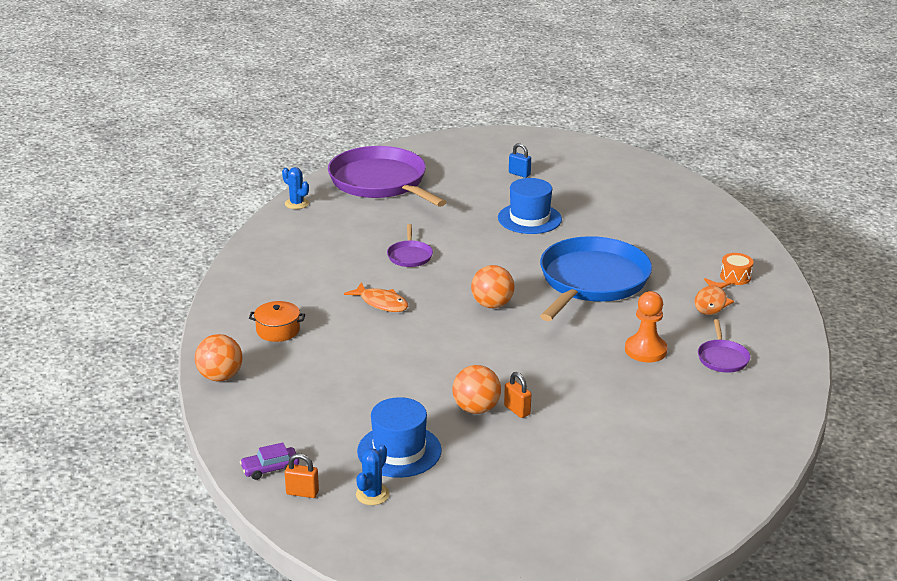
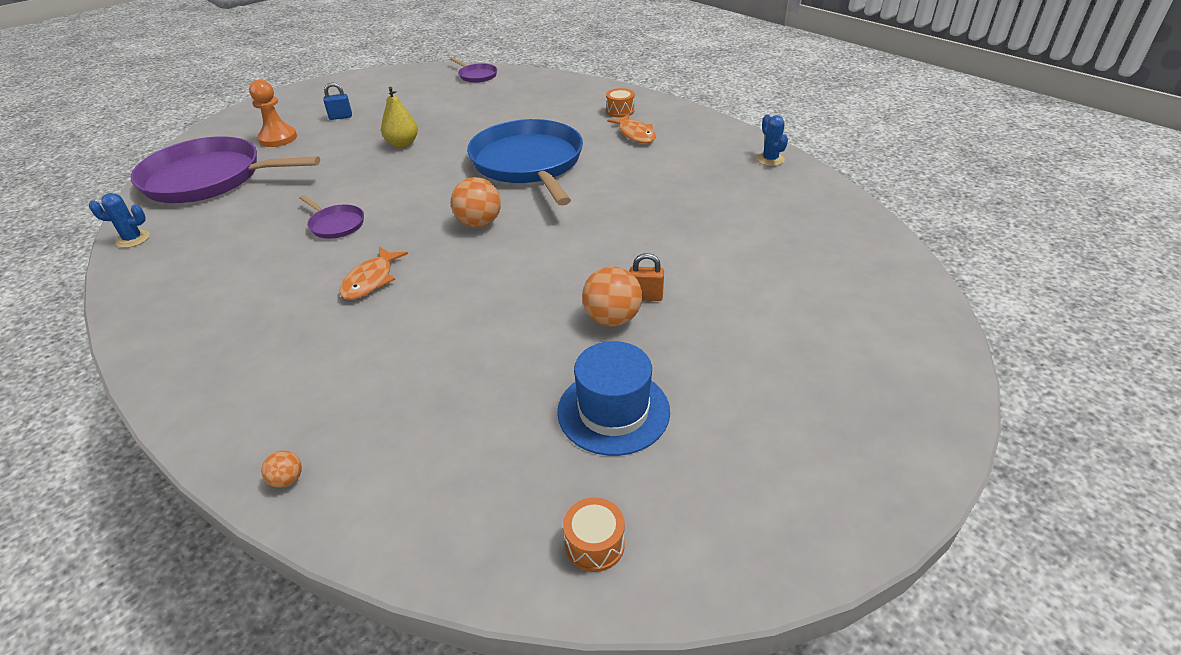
camera: 45 degrees left, 10 degrees up
orange ball [195,334,243,381] -> orange ball [261,450,302,488], size x0.50
purple car [240,442,299,480] -> none
orange pot [249,301,305,342] -> none
orange padlock [285,454,319,498] -> orange drum [563,497,625,572]
orange fish [344,283,408,312] -> orange fish turned 120 degrees clockwise [339,247,408,300]
blue cactus [356,444,390,505] -> blue cactus moved to [756,114,788,166]
blue hat [498,178,562,234] -> yellow pear [381,87,418,148]
orange pawn [625,291,668,362] -> orange pawn moved to [249,80,297,147]
purple pan [698,319,750,373] -> purple pan moved to [450,57,497,83]

